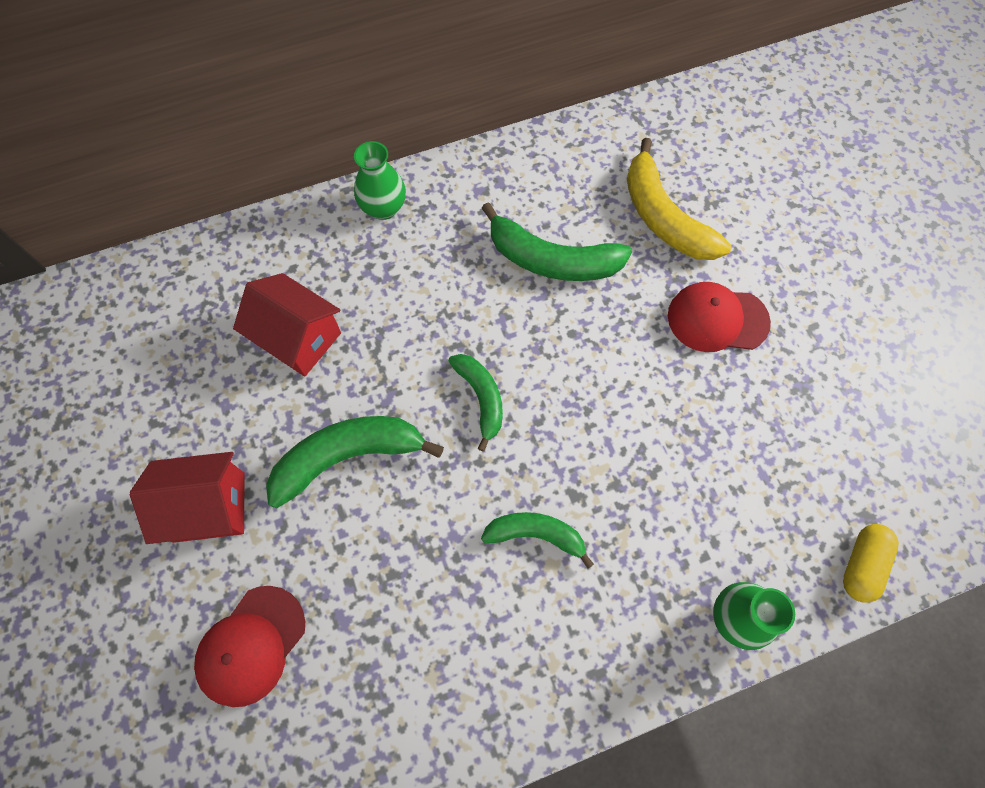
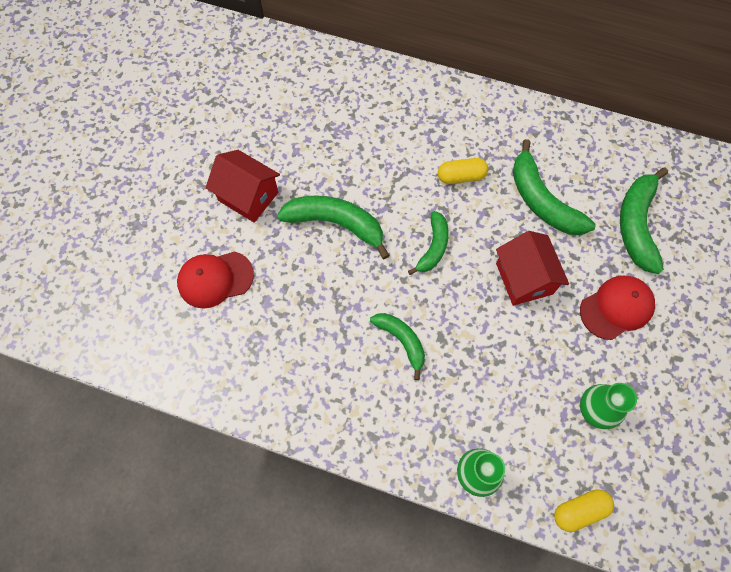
camera: 40 degrees right, 0 degrees up
red house [233,273,341,376] -> red house moved to [496,231,569,306]
green vase [354,141,406,220] -> green vase moved to [580,383,637,429]
yellow banana [627,138,731,260] -> green banana [620,167,668,274]
red cap [668,282,771,352] -> red cap turned 105 degrees clockwise [580,276,655,340]
none -> yellow capsule [438,158,488,184]

